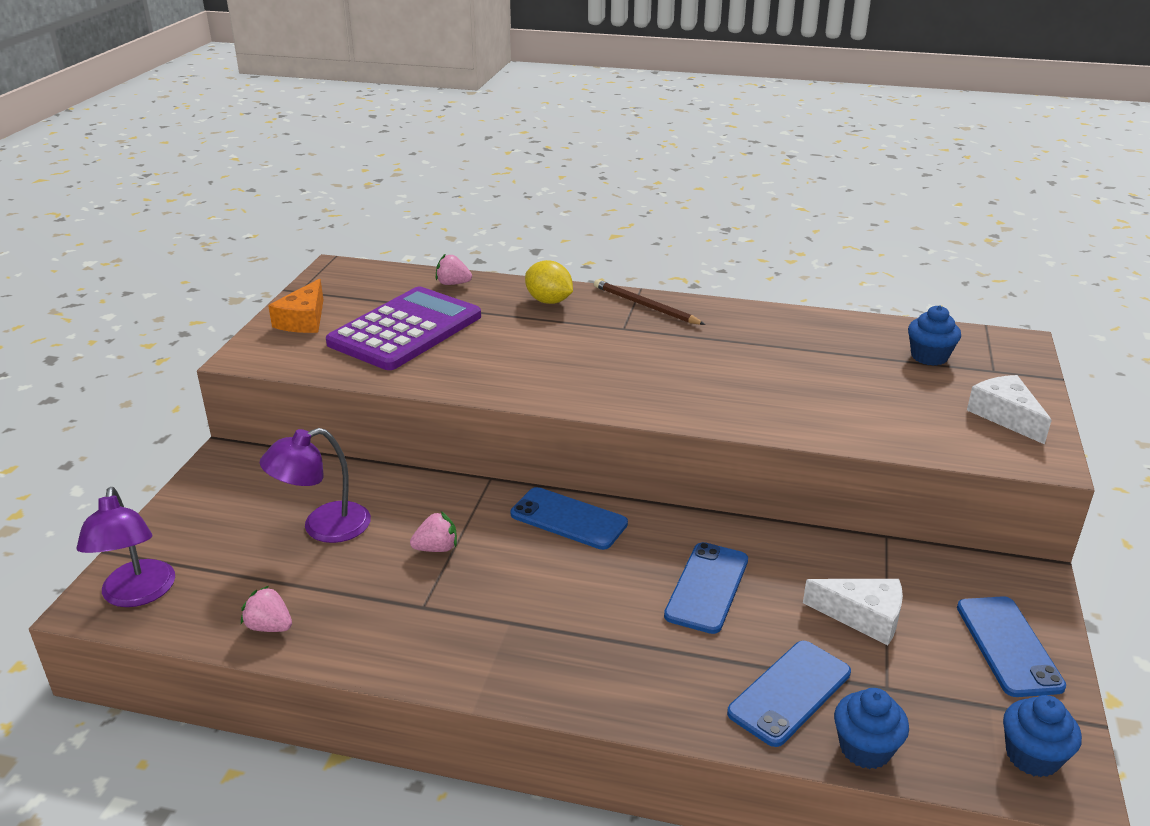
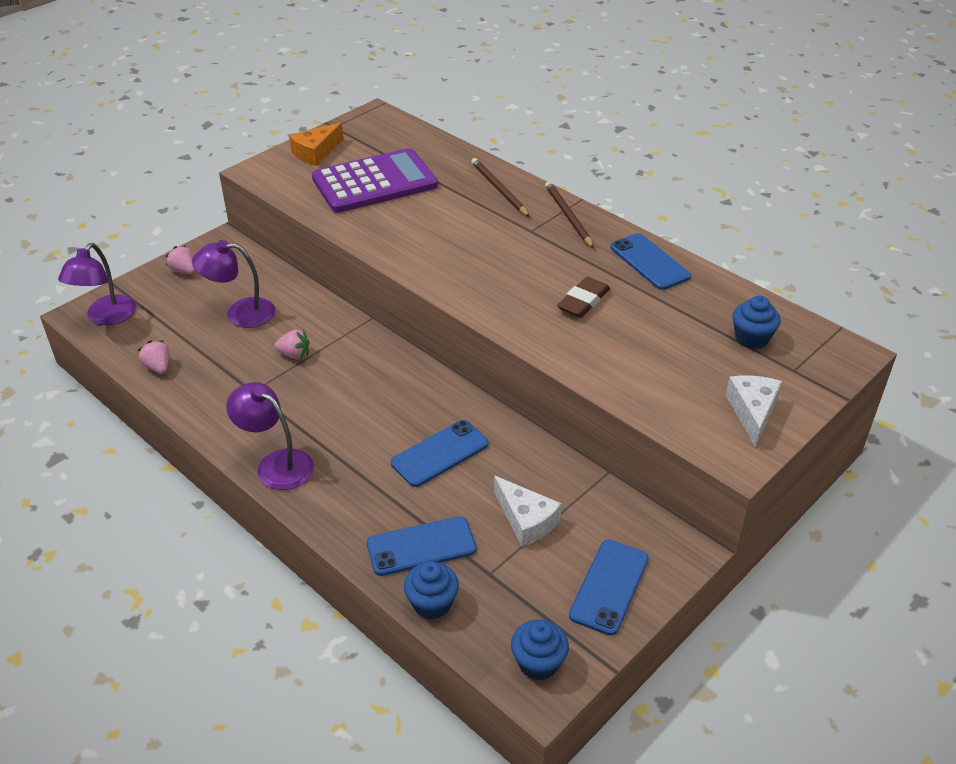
camera: 30 degrees right, 10 degrees up
pink strawberry [436,254,472,285] -> pink strawberry moved to [165,246,195,274]
blue phone [510,487,628,550] -> blue phone moved to [610,233,691,290]
yellow lemon [525,260,573,304] -> brown pencil [471,158,530,217]
none -> purple lamp [226,382,314,490]
none -> brown eraser [557,277,610,318]

